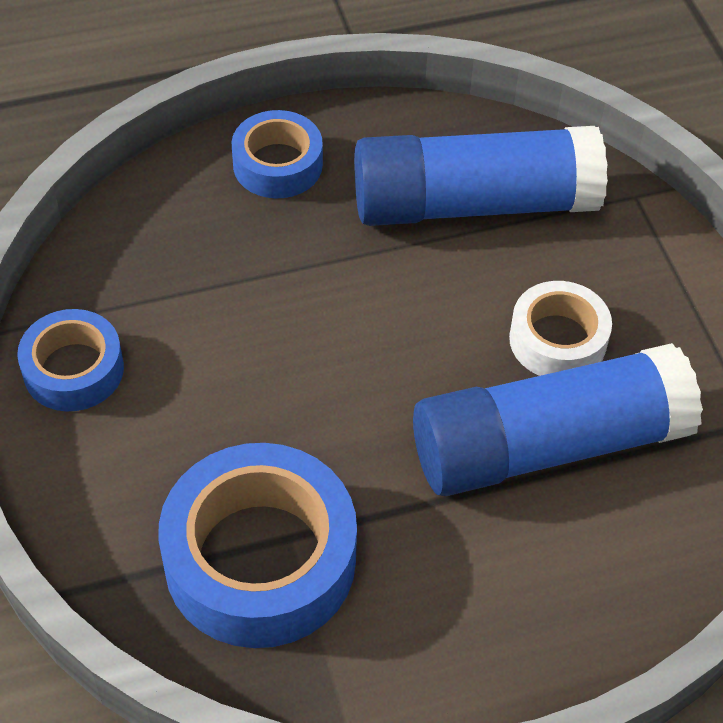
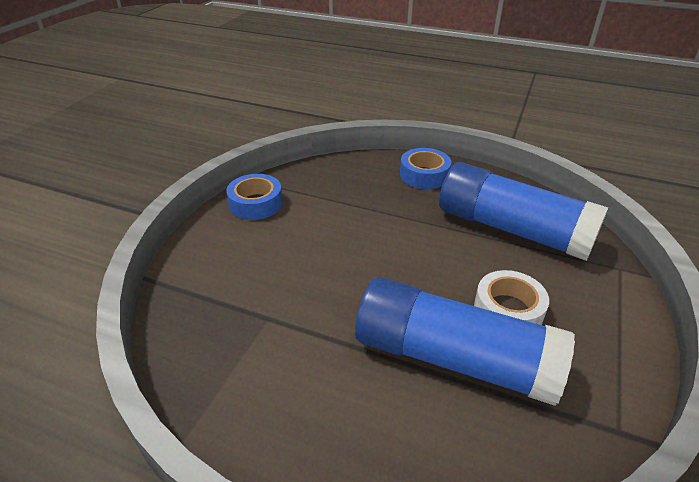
camera: 40 degrees right, 15 degrees down
blue tape [158,443,357,648] -> none

